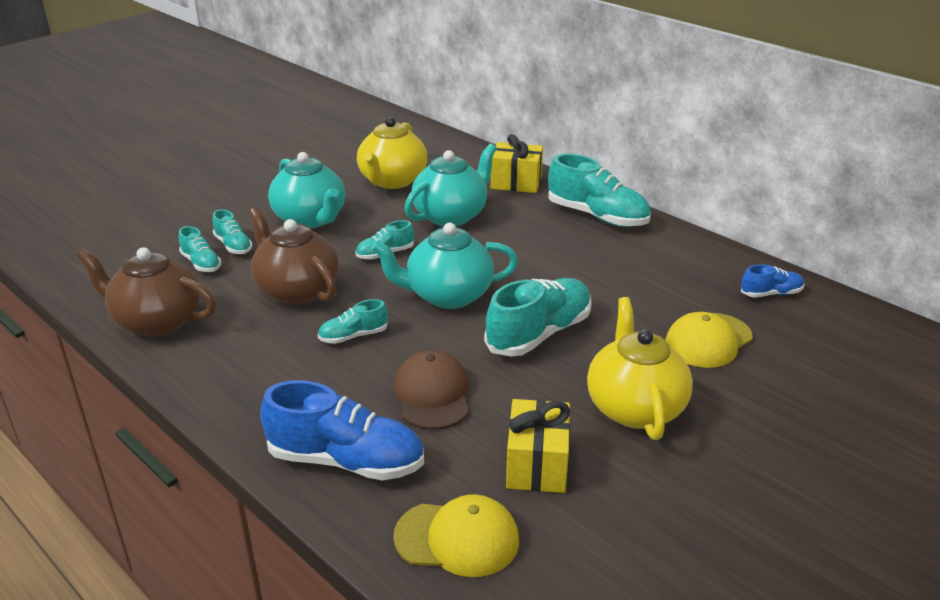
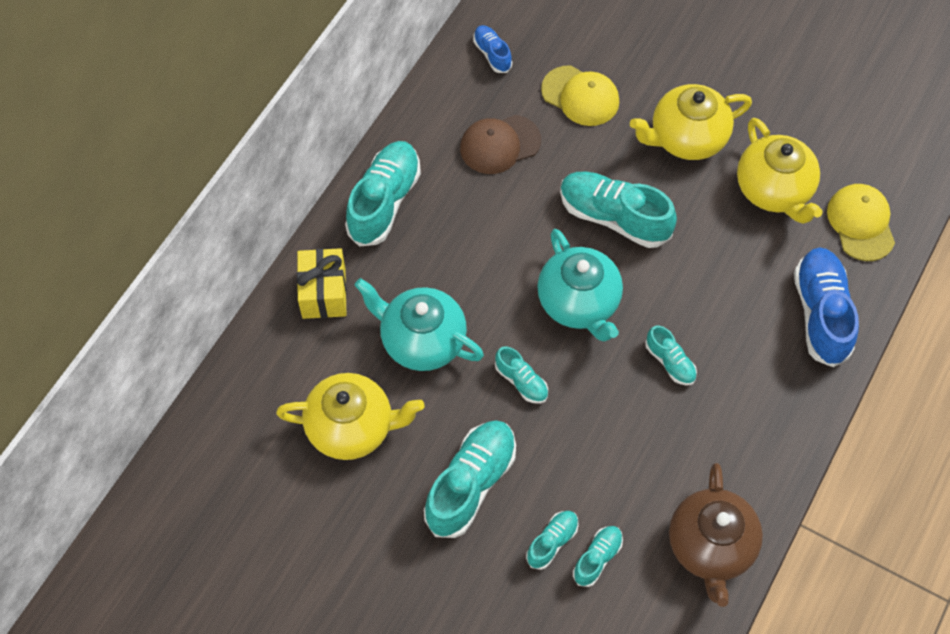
camera: 105 degrees left, 30 degrees up
brown teapot [249,207,339,305] -> none
turquoise teapot [268,152,345,229] -> turquoise shoe [424,420,516,538]
brown cap [394,350,469,429] -> brown cap moved to [460,115,541,174]
yellow gift [506,399,570,493] -> yellow teapot [737,118,823,224]

